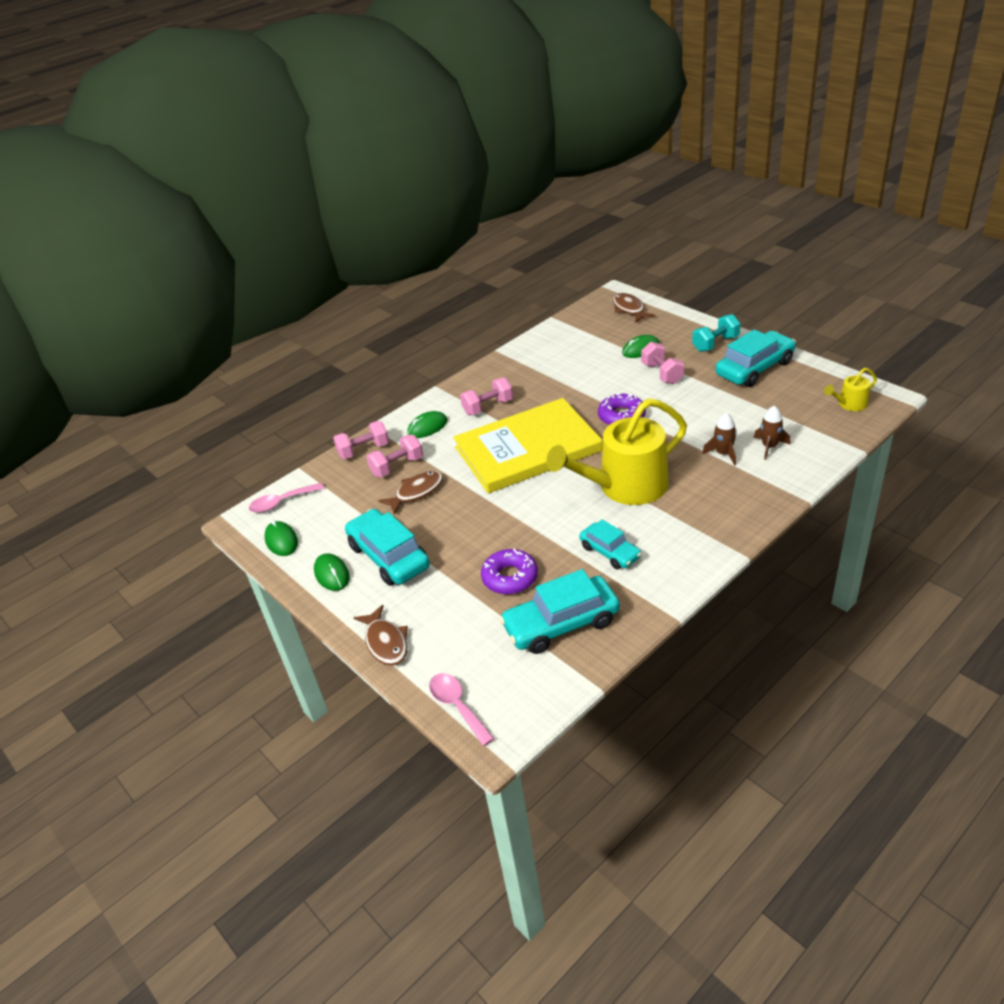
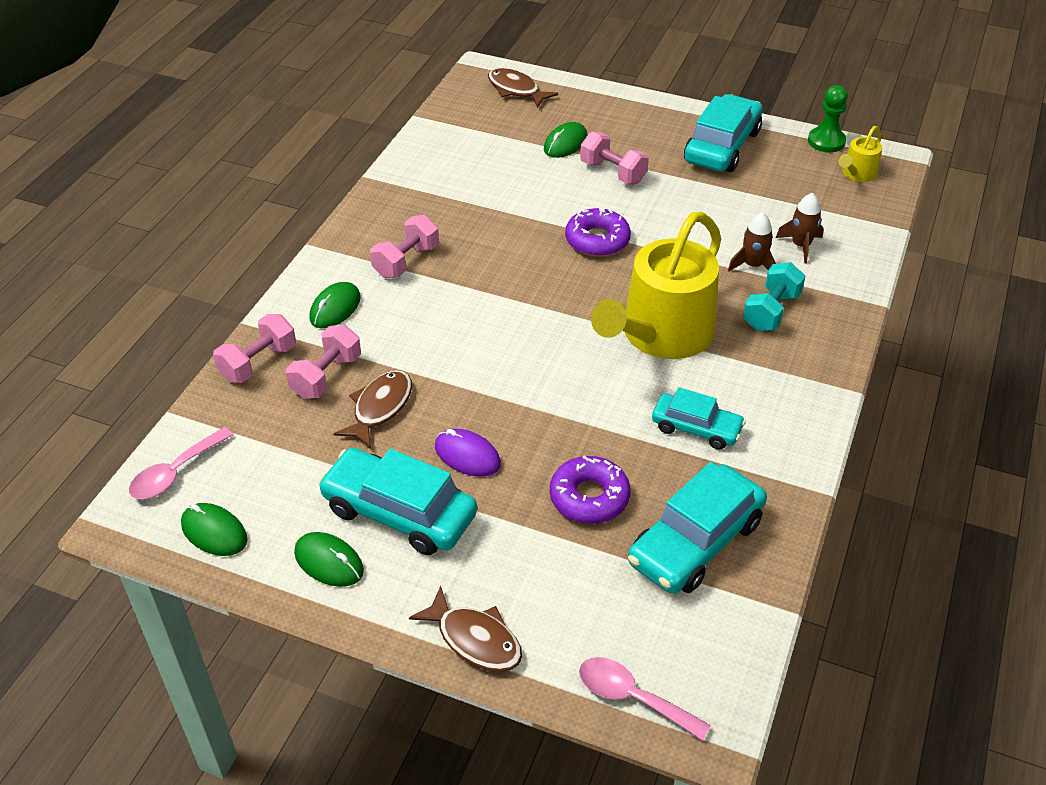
camera: 30 degrees left, 5 degrees up
yellow book [453,398,603,494] -> none
turquoise dumbbell [692,314,741,352] -> turquoise dumbbell moved to [743,262,805,331]
none -> purple mouse [435,429,501,477]
none -> green pawn [808,85,848,152]

